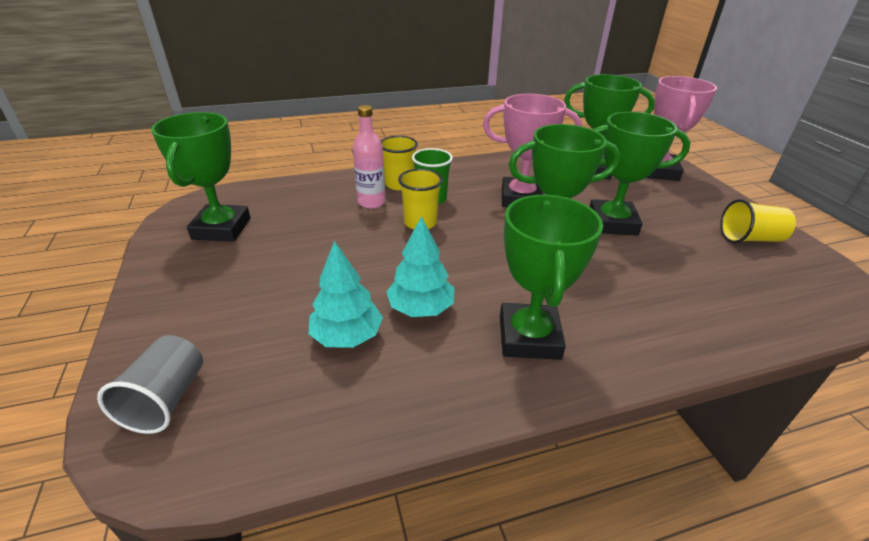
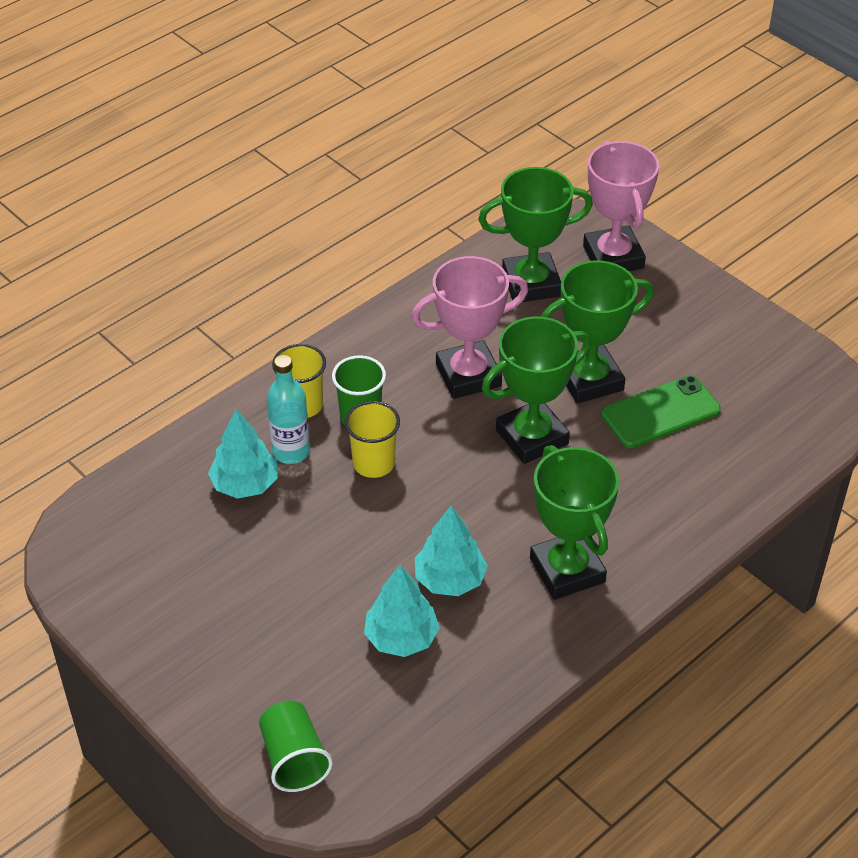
camera: 25 degrees left, 10 degrees up
grey cup [97,335,203,434] -> green cup [259,701,333,792]
green trophy [151,112,250,242] -> none
pink bottle [353,105,385,208] -> turquoise bottle [267,355,310,464]
yellow cup [720,199,796,243] -> none
none -> turquoise tree [208,409,277,499]
none -> green phone [601,375,721,448]

